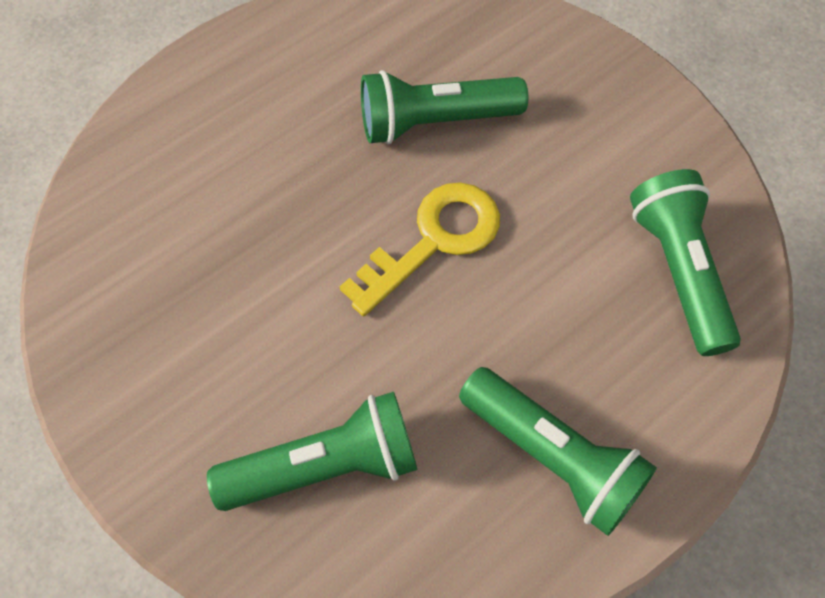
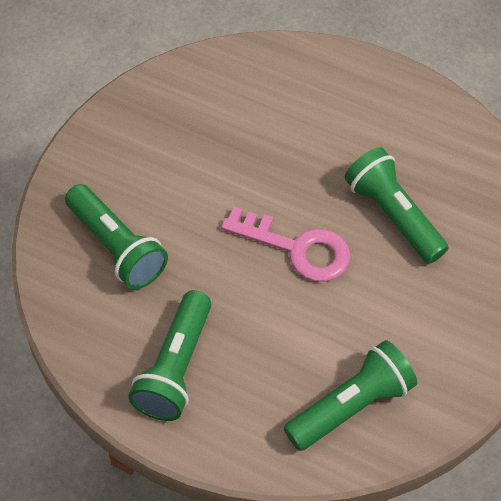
camera: 65 degrees right, 5 degrees down
yellow key [340,182,500,316] -> pink key [221,207,351,282]

